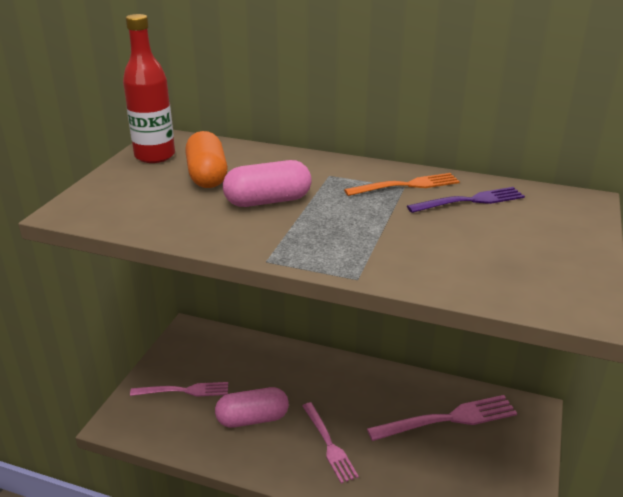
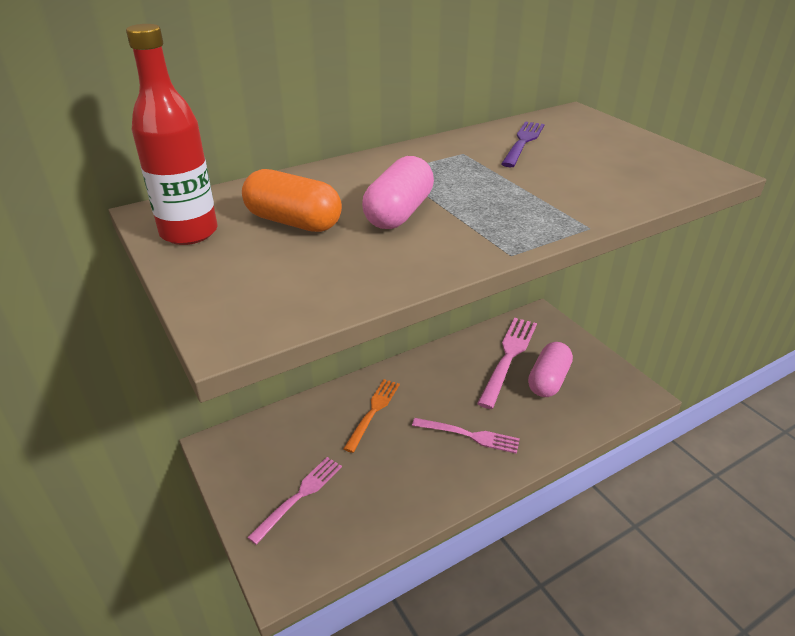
camera: 50 degrees left, 5 degrees up
pink capsule [215,387,289,428] -> pink capsule moved to [528,342,573,397]
orange fork [344,173,460,196] -> orange fork moved to [343,379,400,453]

